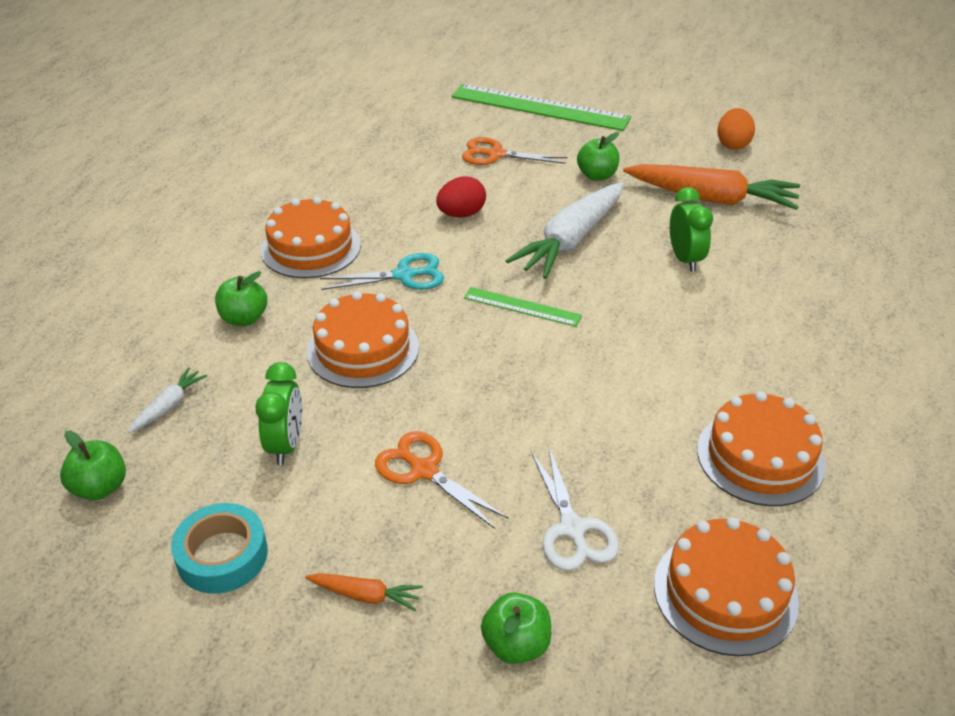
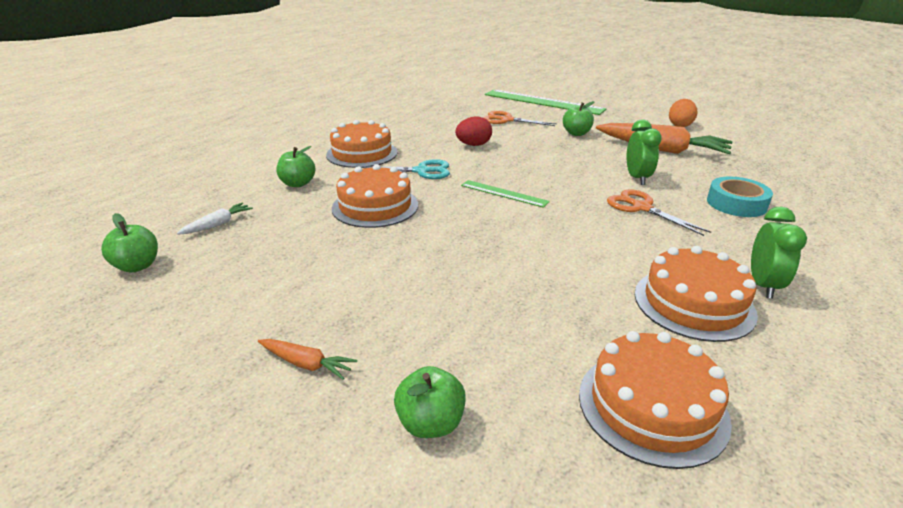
camera: 10 degrees right, 10 degrees down
turquoise tape [171,503,268,594] -> turquoise tape moved to [707,177,773,217]
green clock [255,362,302,465] -> green clock moved to [751,207,807,299]
orange scissors [375,431,509,529] -> orange scissors moved to [607,189,711,236]
white carrot [506,182,624,279] -> none
white scissors [531,445,619,571] -> none

